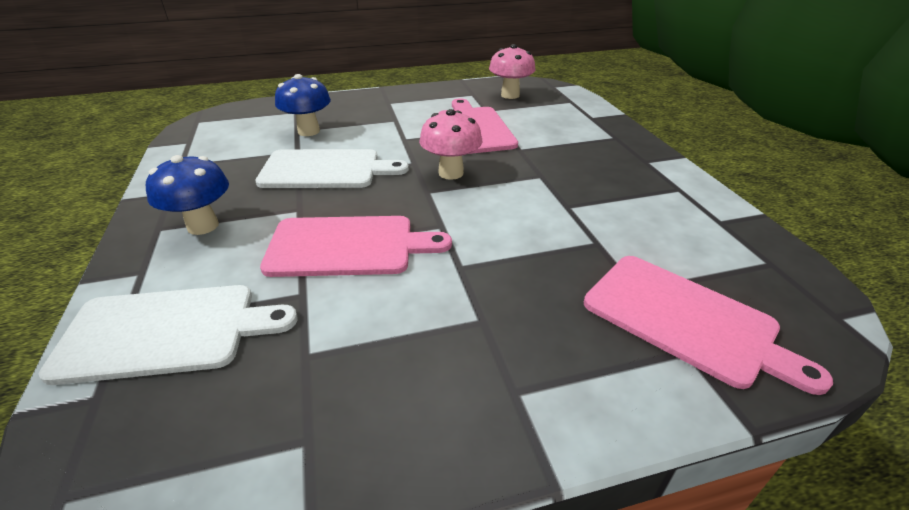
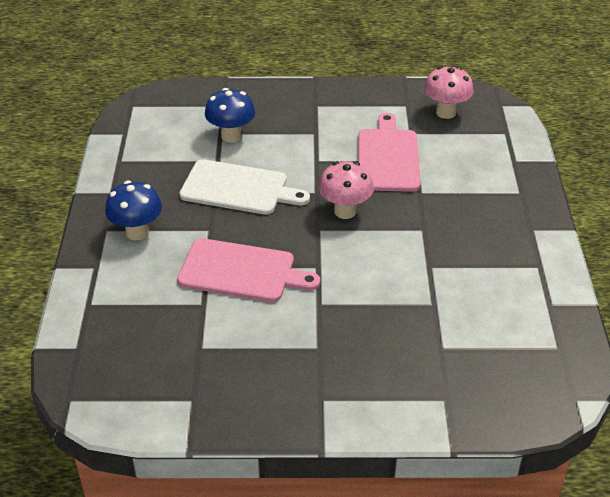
camera: 15 degrees right, 5 degrees up
white cutting board [39,285,298,385] -> none
pink cutting board [584,256,833,395] -> none

